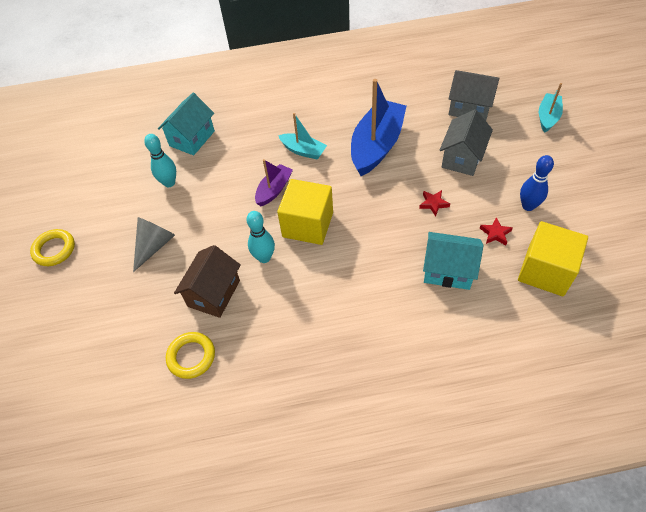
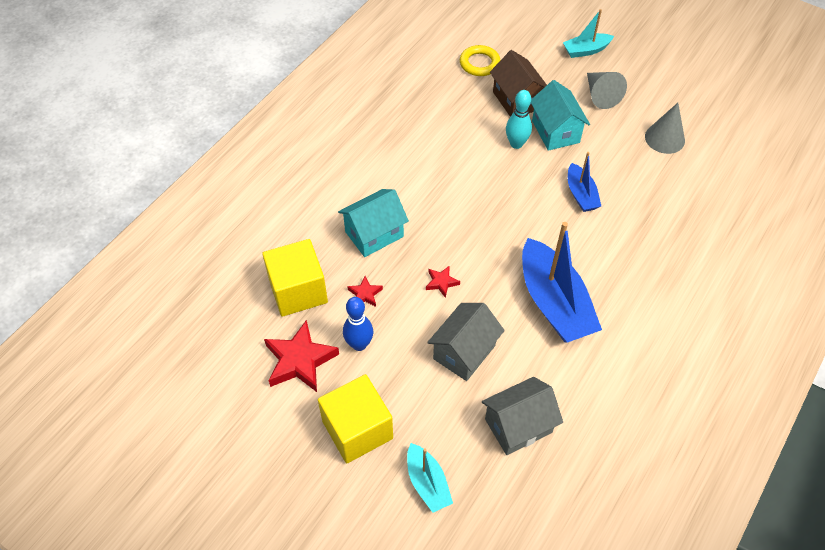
camera: 130 degrees right, 0 degrees up
yellow ring [30,229,75,266] -> none
turquoise bowling pin [144,134,176,187] -> grey cone [645,103,685,154]
turquoise house [158,93,215,155] -> turquoise house moved to [531,80,590,151]
purple boat [255,159,293,206] -> blue boat [568,152,601,212]
yellow cube [277,179,333,245] -> yellow cube moved to [318,374,393,463]
turquoise boat [278,113,327,160] -> turquoise boat moved to [563,9,614,58]
grey house [440,109,493,176] -> grey house turned 60 degrees clockwise [427,303,505,381]
none -> red star [264,320,339,392]

